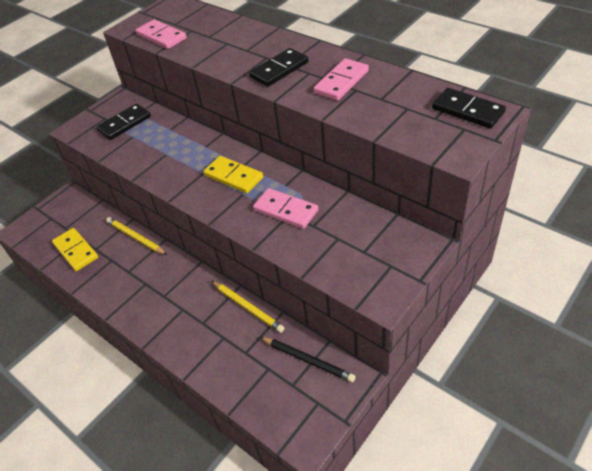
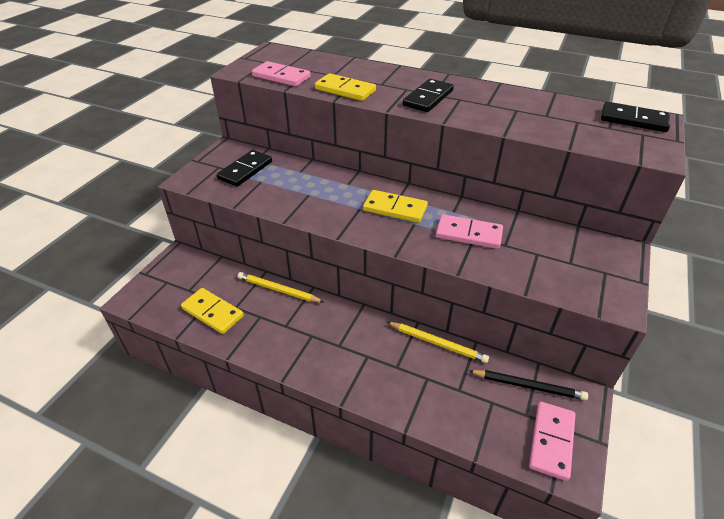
camera: 20 degrees left, 5 degrees down
pink domino [314,58,369,101] -> pink domino moved to [529,402,576,481]
none -> yellow domino [315,73,376,101]

